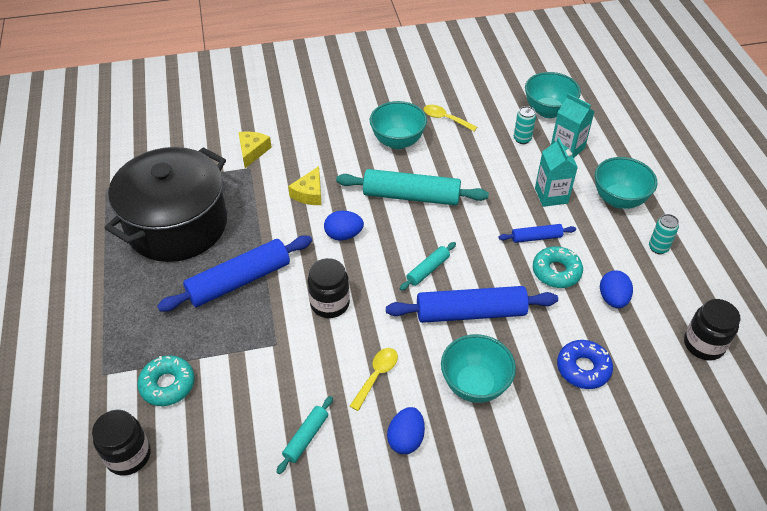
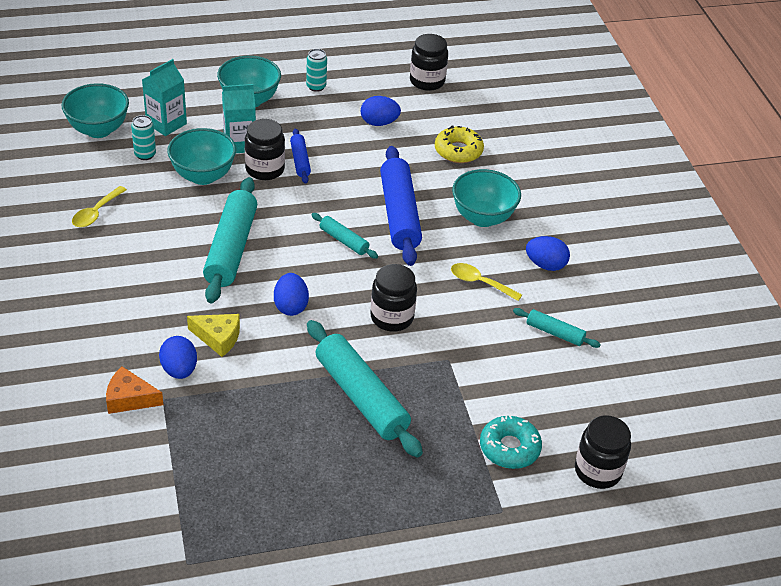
camera: 95 degrees left, 5 degrees down
black pot [105,147,227,262] -> none
blue rolling pin [157,236,312,312] -> turquoise rolling pin [307,320,423,457]
yellow cheese [238,132,272,168] -> orange cheese [106,367,163,414]
turquoise bowl [370,101,427,149] -> turquoise bowl moved to [167,128,236,185]
turquoise donut [533,246,583,288] -> none
blue donut [557,340,613,389] -> yellow donut [435,126,484,163]
none -> blue egg [159,336,197,379]
none -> black jar [245,119,285,180]

